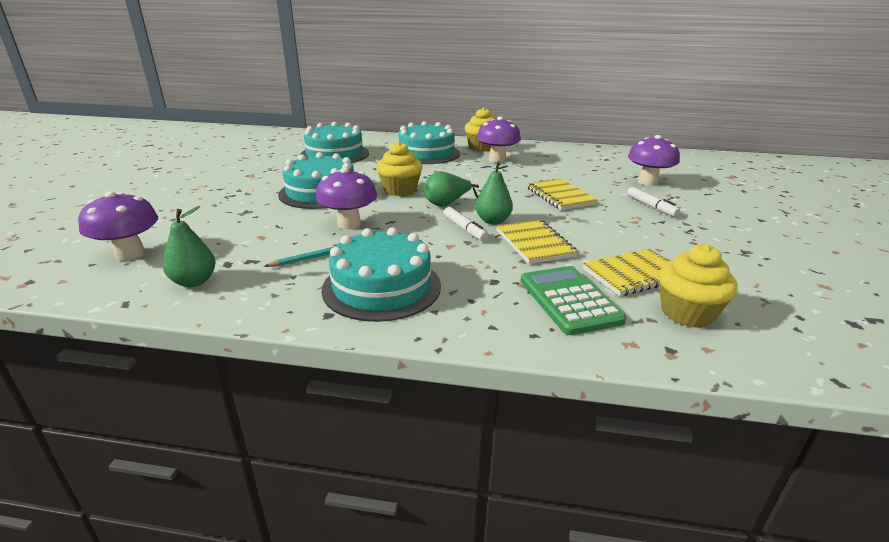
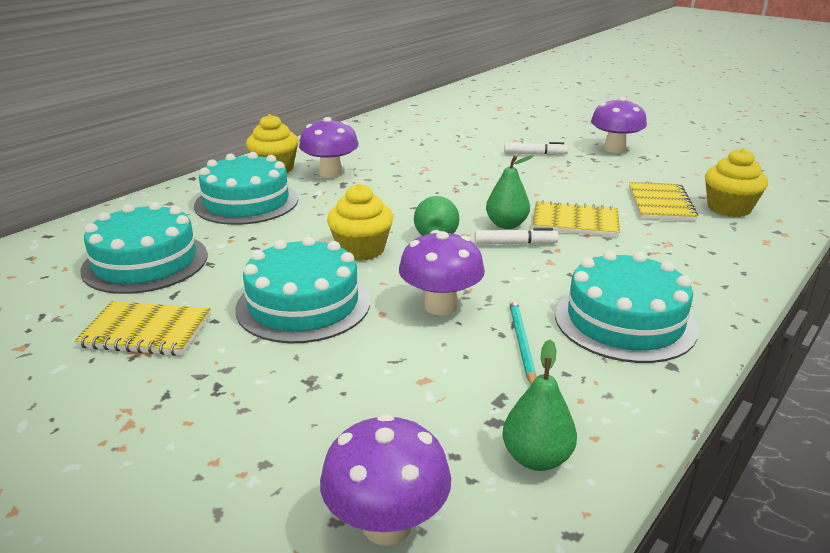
camera: 60 degrees left, 0 degrees up
green calculator [520,266,626,335] -> none
yellow notebook [527,179,599,210] -> yellow notebook moved to [74,301,211,356]
purple mushroom [628,135,680,186] -> purple mushroom moved to [591,97,647,153]

